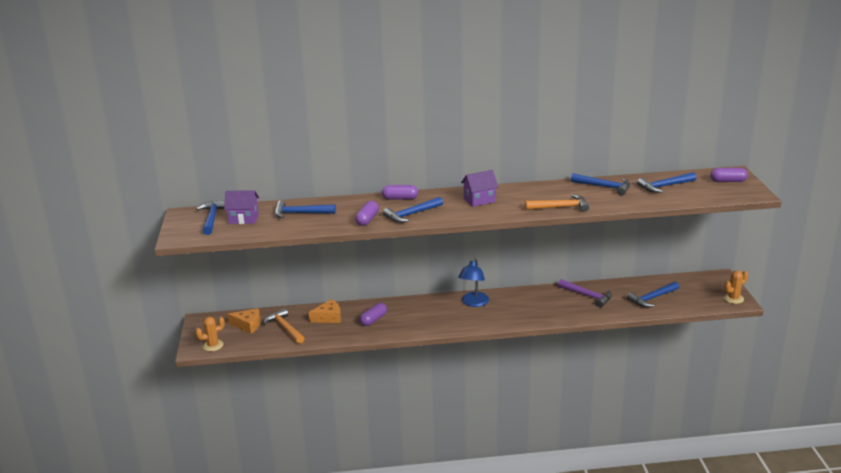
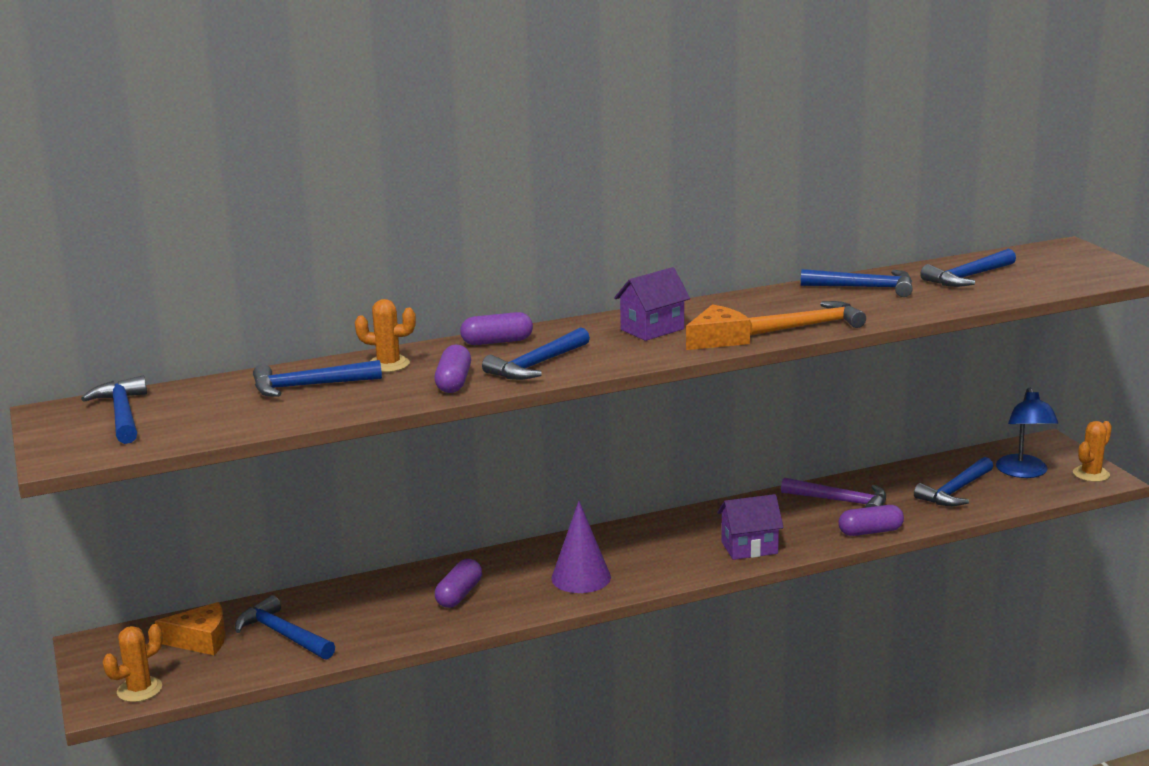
camera: 15 degrees left, 5 degrees down
purple house [224,190,259,224] -> purple house moved to [717,494,784,560]
orange hammer [263,308,305,344] -> blue hammer [235,595,335,660]
orange cheese [309,299,341,323] -> orange cheese moved to [686,304,750,350]
blue lamp [458,258,489,307] -> blue lamp moved to [996,388,1058,478]
purple capsule [710,168,748,182] -> purple capsule moved to [838,505,904,536]
none -> orange cactus [355,299,416,372]
none -> purple cone [552,501,611,593]

